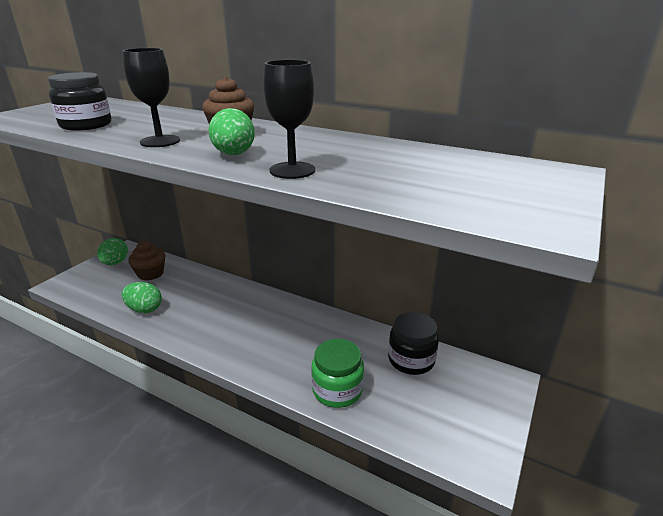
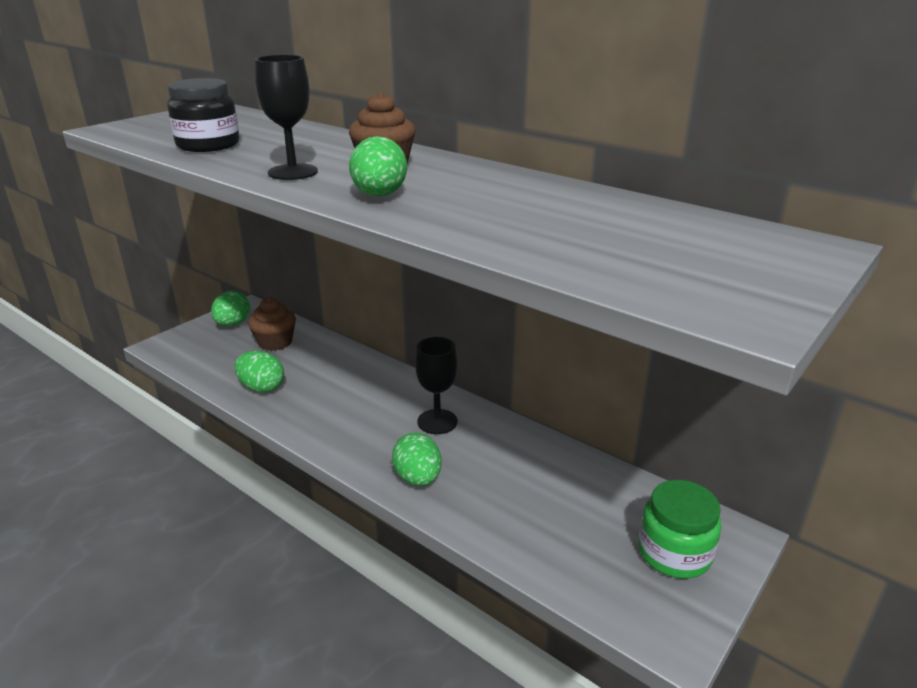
camera: 10 degrees right, 0 degrees up
black goblet [263,60,315,179] -> black goblet moved to [415,337,458,434]
green jar [311,339,364,408] -> green jar moved to [639,480,721,579]
black jar [388,312,439,375] -> none
none -> green egg [392,433,442,486]

